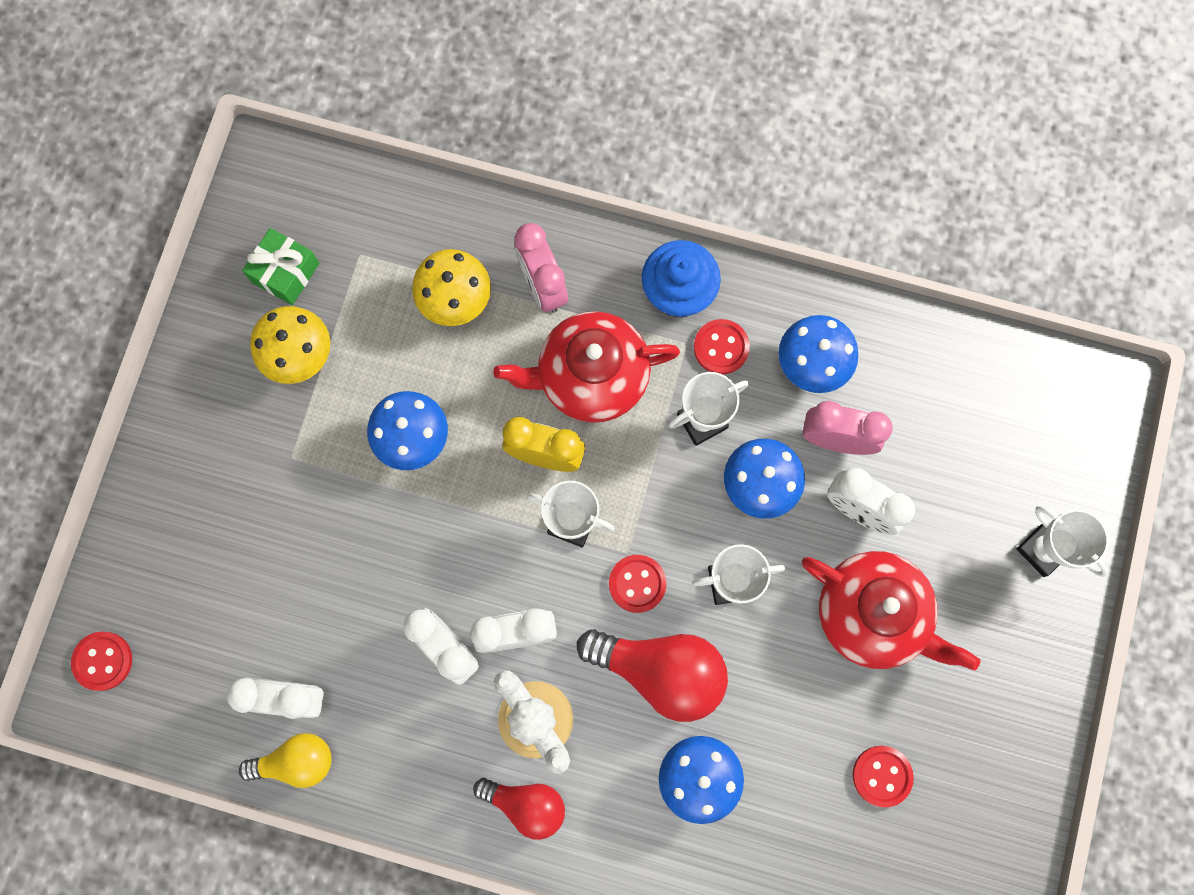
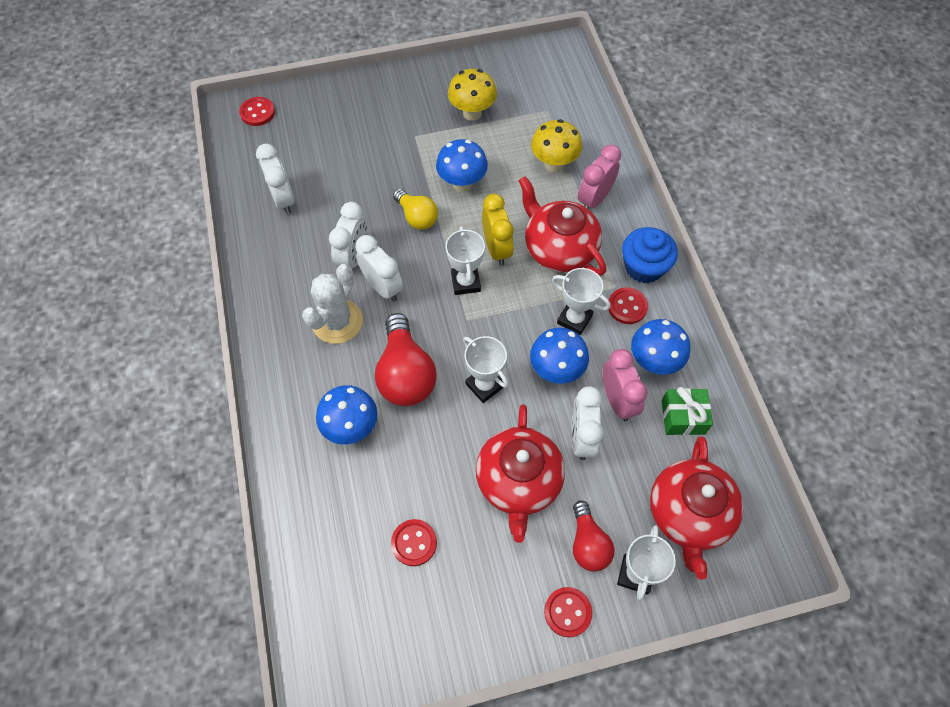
camera: 60 degrees right, 15 degrees down
yellow light bulb [239,733,332,788] -> yellow light bulb moved to [393,189,438,230]
green gift [242,228,319,305] -> green gift moved to [661,387,713,435]
red light bulb [473,778,565,840] -> red light bulb moved to [573,500,614,572]
red button [609,555,666,613] -> red button moved to [544,587,592,637]
none -> red teapot [650,436,743,580]

